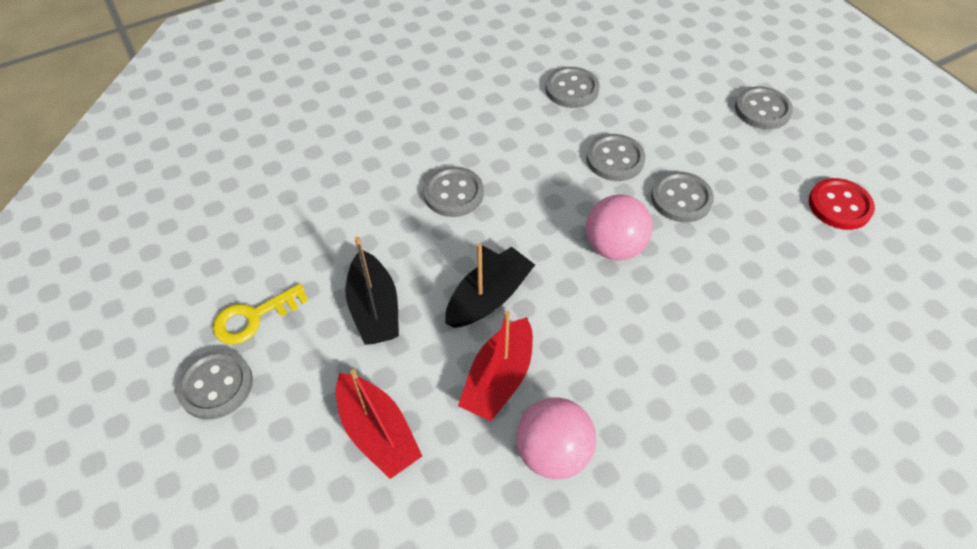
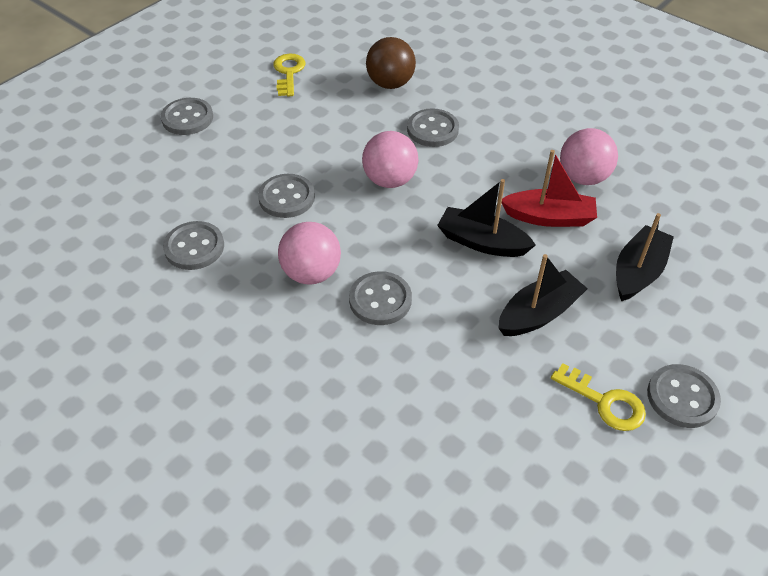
camera: 110 degrees left, 5 degrees down
red boat [336,369,422,479] -> black boat [616,213,674,301]
grey button [651,171,714,222] -> grey button moved to [407,108,459,147]
red button [809,178,875,230] -> yellow key [273,54,306,96]
none -> pink ball [278,222,341,285]
none -> brown ball [366,37,416,89]

